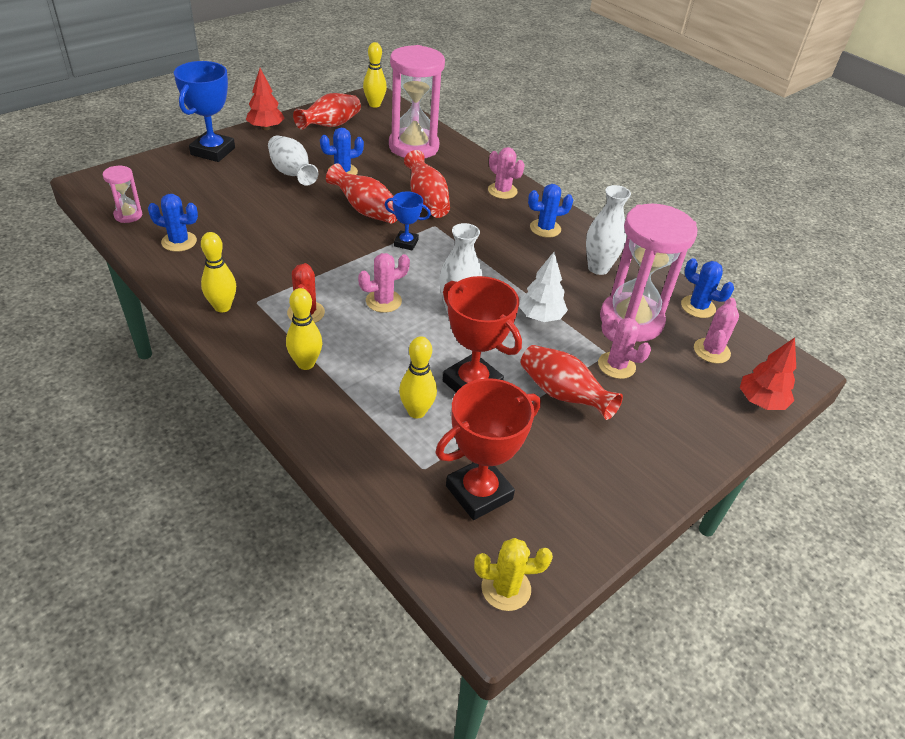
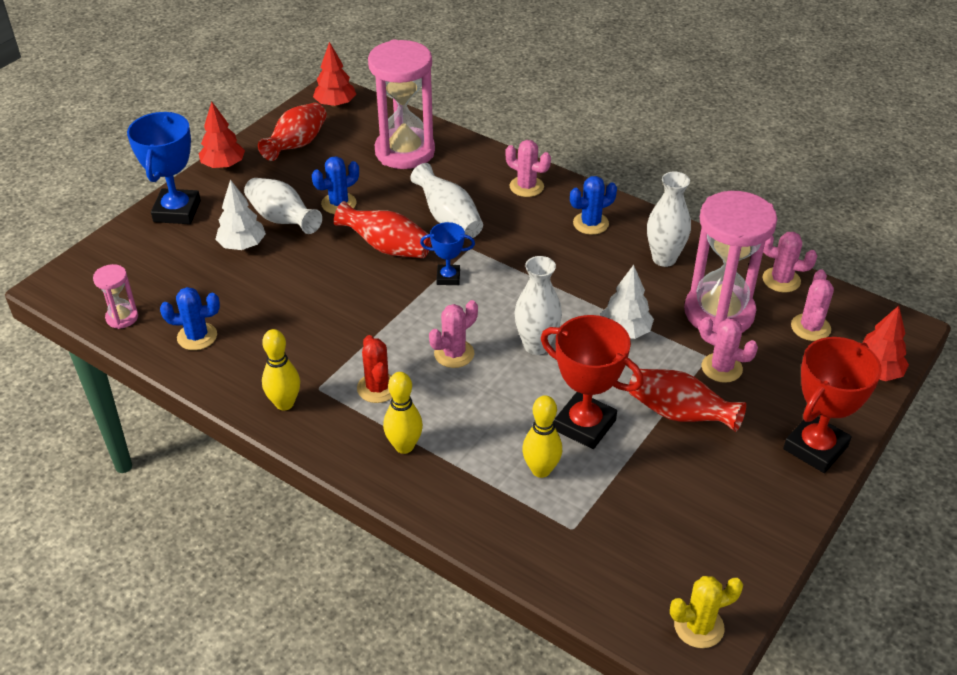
camera: 10 degrees left, 0 degrees up
yellow bowling pin [363,42,387,108] -> red tree [313,42,356,107]
red vase [404,150,450,218] -> white vase [410,163,483,239]
red trophy [435,378,541,520] -> red trophy moved to [783,337,882,473]
blue cactus [681,258,734,318] -> pink cactus [762,232,817,292]
none -> white tree [215,179,266,250]

